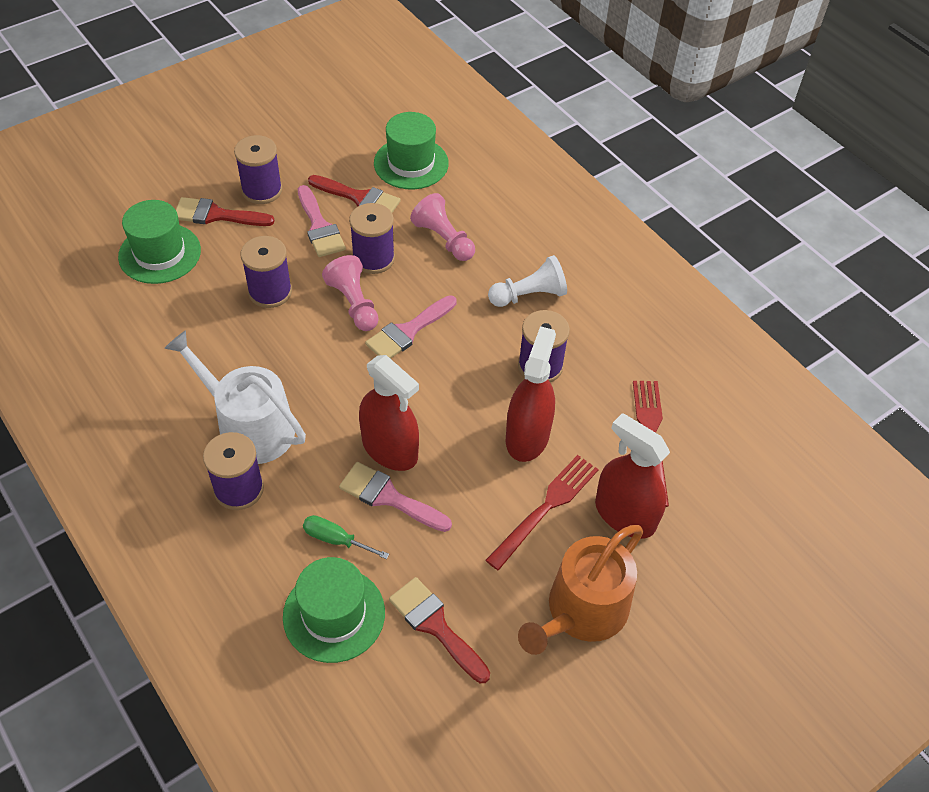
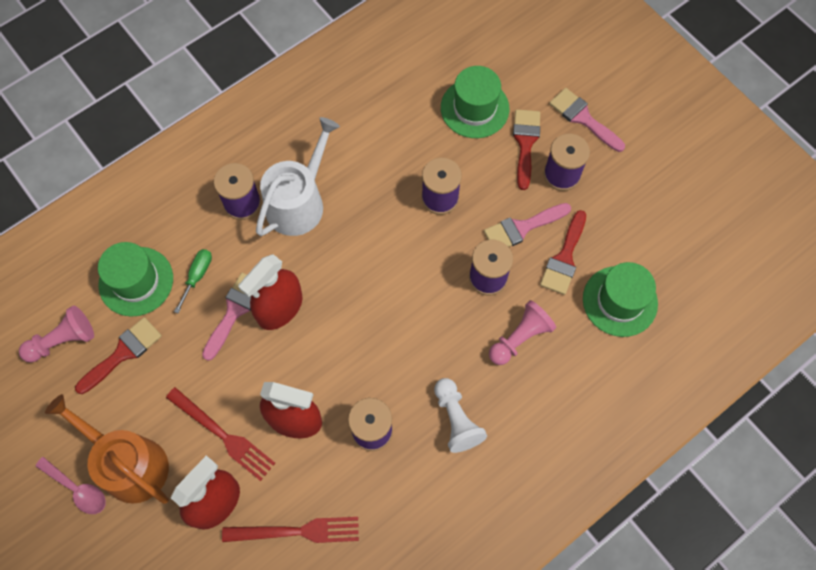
camera: 90 degrees right, 15 degrees up
pink pawn [322,255,379,331] -> pink pawn moved to [19,306,94,362]
pink brush [365,295,457,359] -> pink brush moved to [549,88,625,152]
none -> pink spoon [35,457,106,514]

